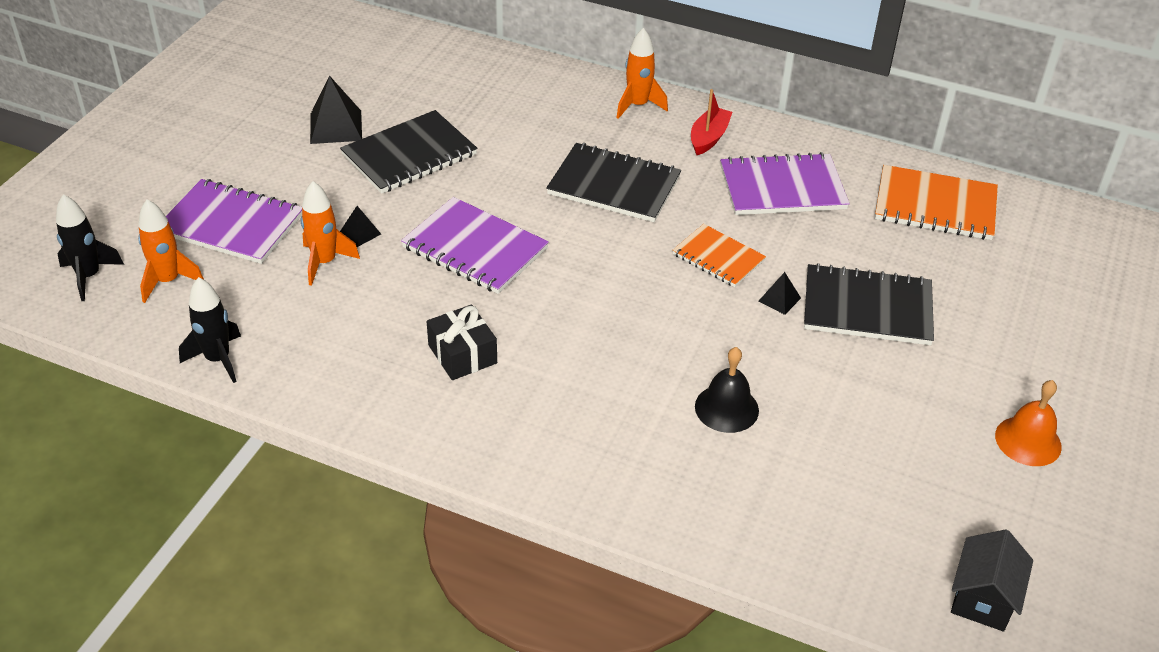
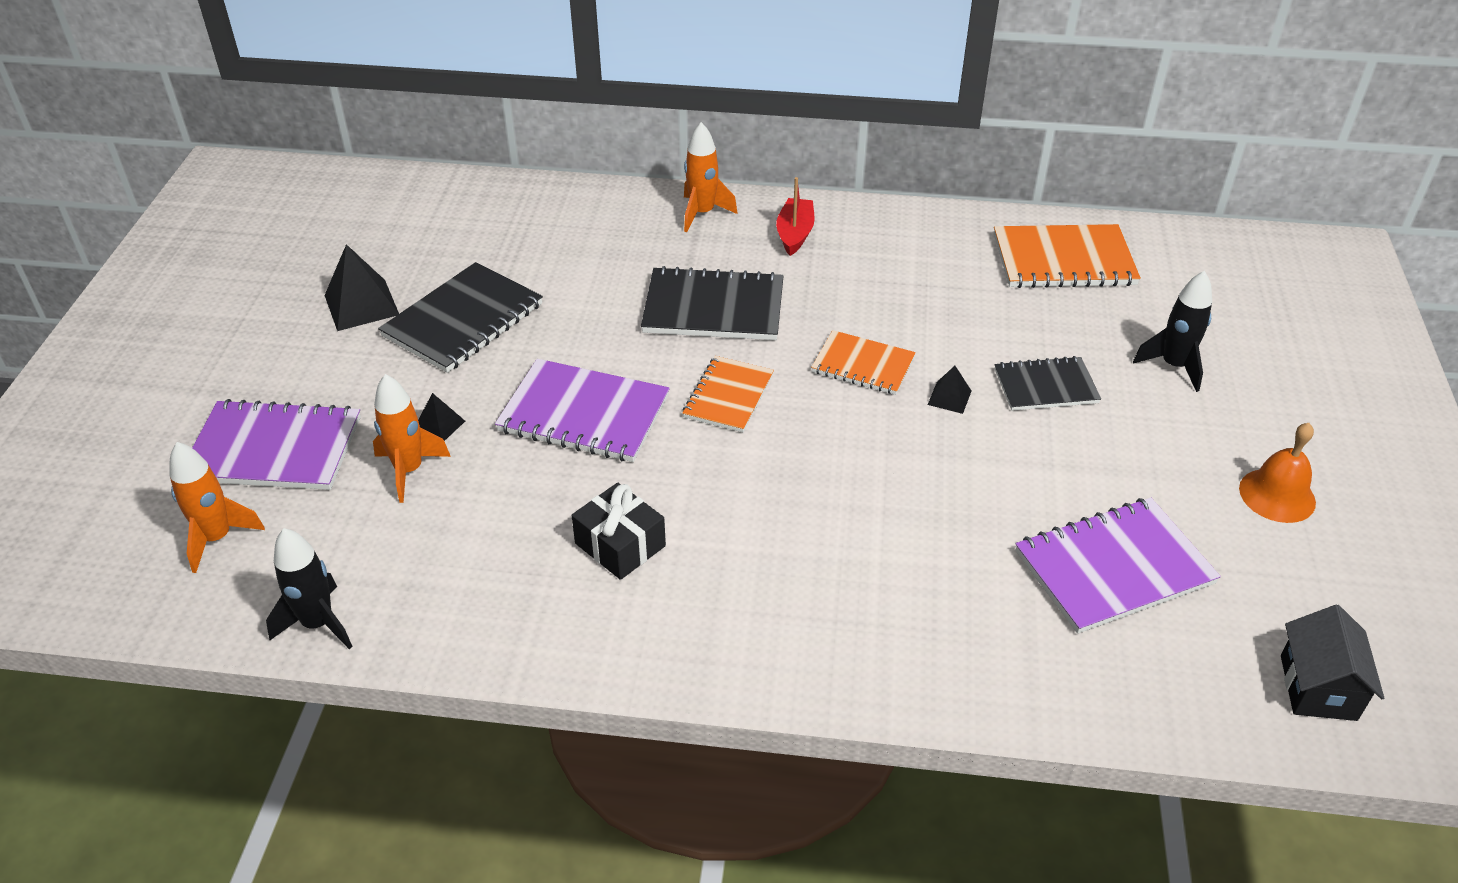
camera: 15 degrees left, 0 degrees up
black rocket [56,194,124,301] -> black rocket moved to [1133,271,1212,392]
black bell [695,347,759,433] -> none
purple notebook [720,152,850,215] -> purple notebook moved to [1015,498,1221,634]
black notebook [804,263,934,345] -> black notebook [995,356,1101,411], size x0.63
none -> orange notebook [683,356,774,432]

